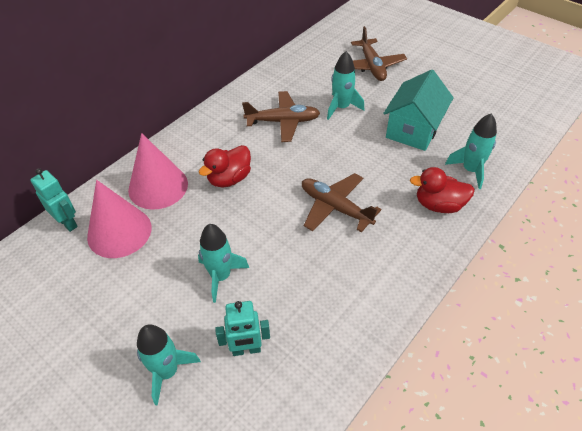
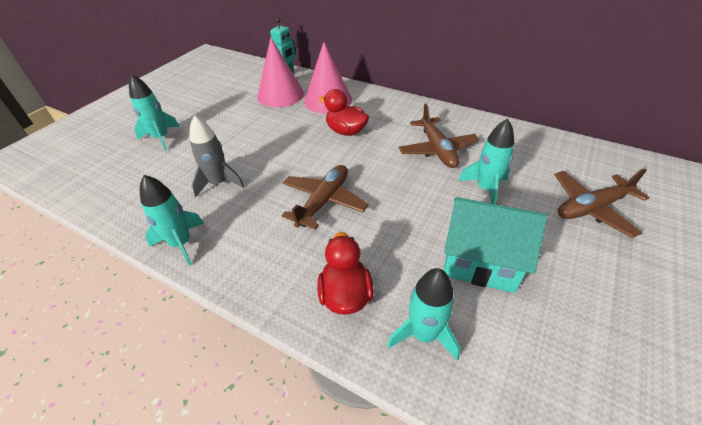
camera: 80 degrees right, 5 degrees down
turquoise rocket [198,224,249,303] -> turquoise rocket moved to [140,175,204,266]
turquoise robot [215,301,270,356] -> none
none -> grey rocket [190,115,244,197]

